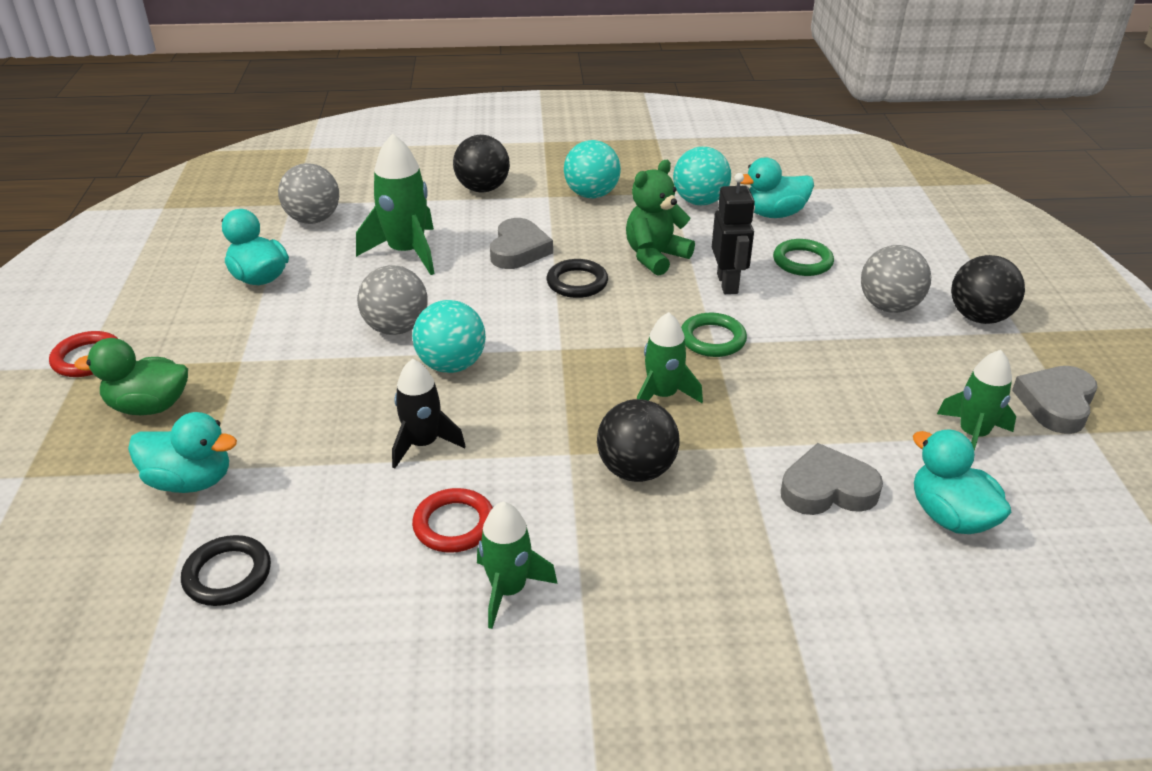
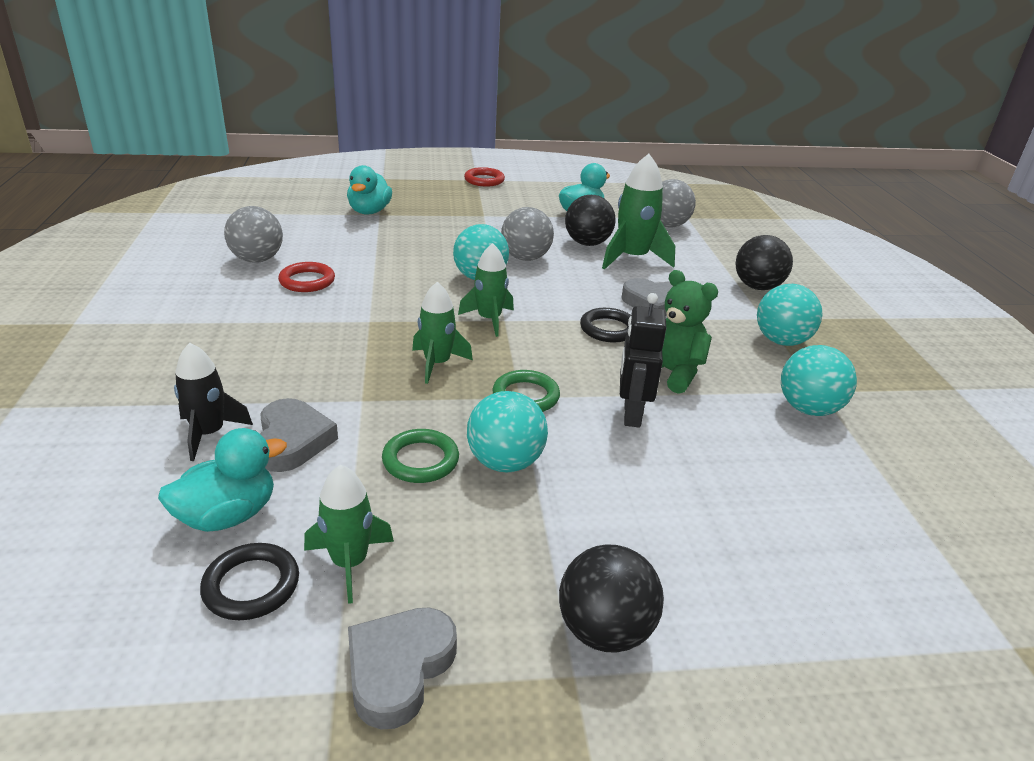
camera: 85 degrees right, 5 degrees down
green duck [74,338,188,415] -> none
black ring [181,535,271,606] -> black ring moved to [200,543,299,620]
black rocket [392,359,466,468] -> black rocket moved to [174,343,253,461]
green rocket [477,502,558,629] -> green rocket moved to [458,243,514,337]
black ball [597,399,679,482] -> black ball moved to [565,195,616,246]
black robot [712,173,755,294] -> black robot turned 105 degrees clockwise [620,293,666,427]
turquoise duck [740,158,814,218] -> none
green ring [773,239,834,276] -> green ring moved to [382,429,459,483]
grey ball [861,245,931,313] -> grey ball moved to [224,206,283,263]
grey heart [1012,366,1098,434] -> grey heart turned 90 degrees counterclockwise [348,607,457,729]
none -> turquoise ball [467,391,548,473]

